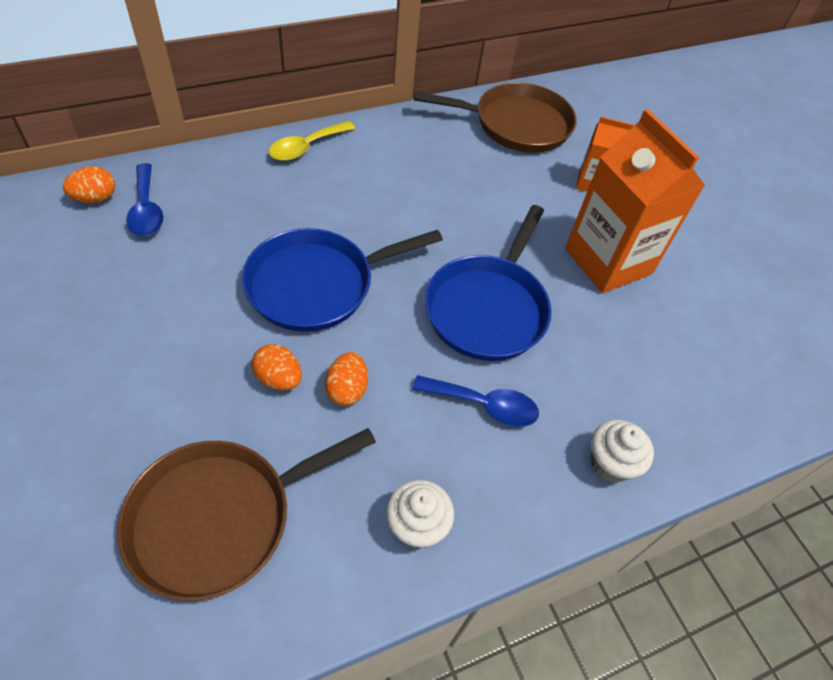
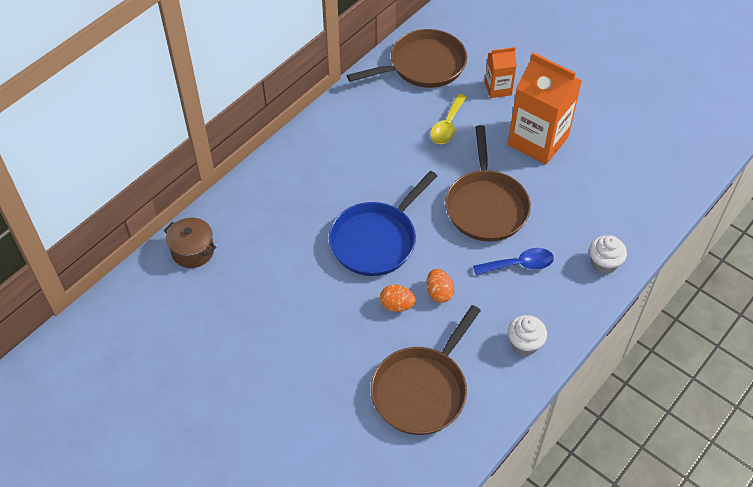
camera: 20 degrees left, 0 degrees up
orange egg [63,166,115,203] -> brown pot [164,217,216,268]
blue spoon [126,163,163,236] -> none
yellow spoon [269,121,356,161] -> yellow spoon moved to [430,94,467,144]
blue pan [425,205,552,361] -> brown pan [445,125,531,242]

